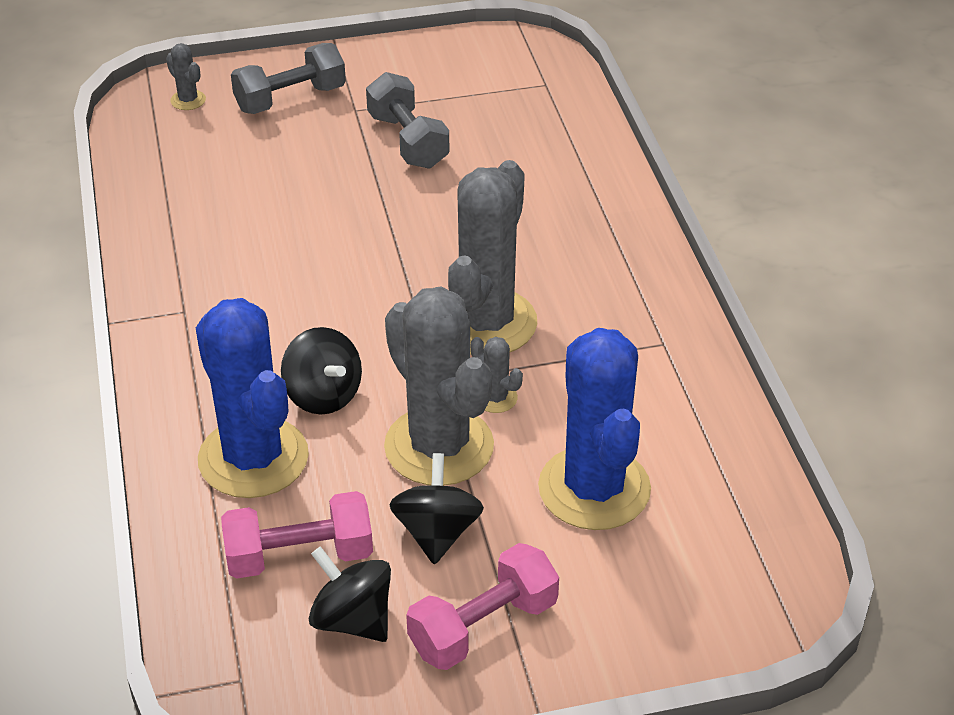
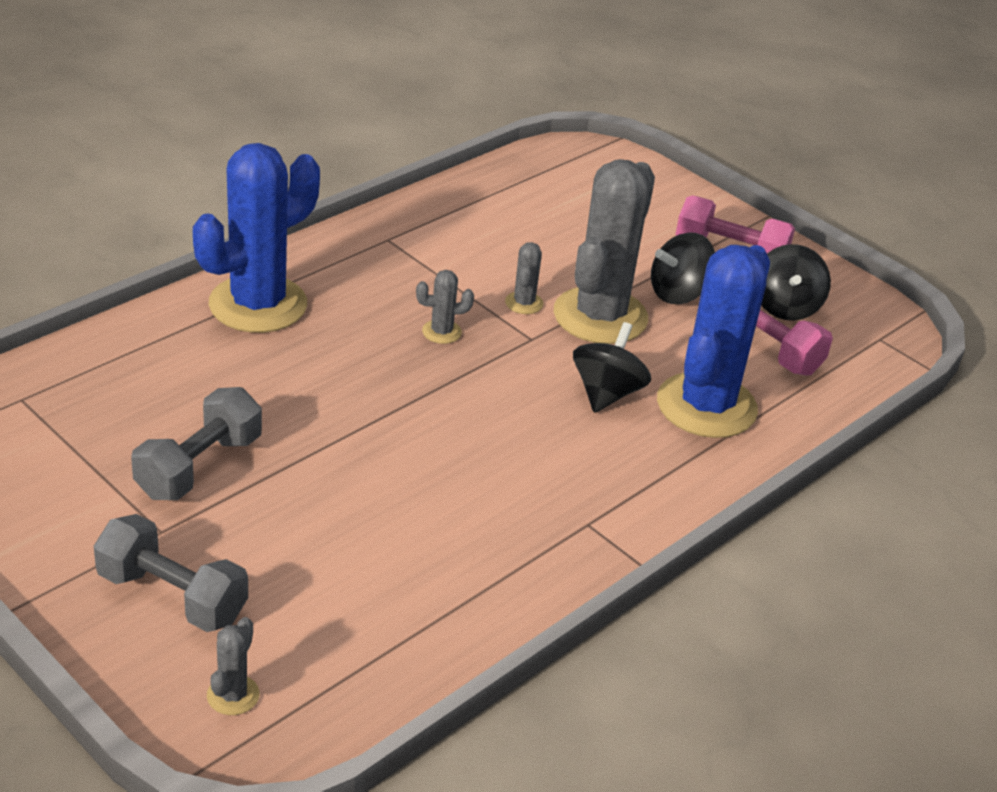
camera: 125 degrees left, 5 degrees down
grey cactus [448,160,537,355] -> grey cactus [416,270,474,344], size x0.40
blue cactus [538,328,651,530] -> blue cactus moved to [193,143,320,333]

